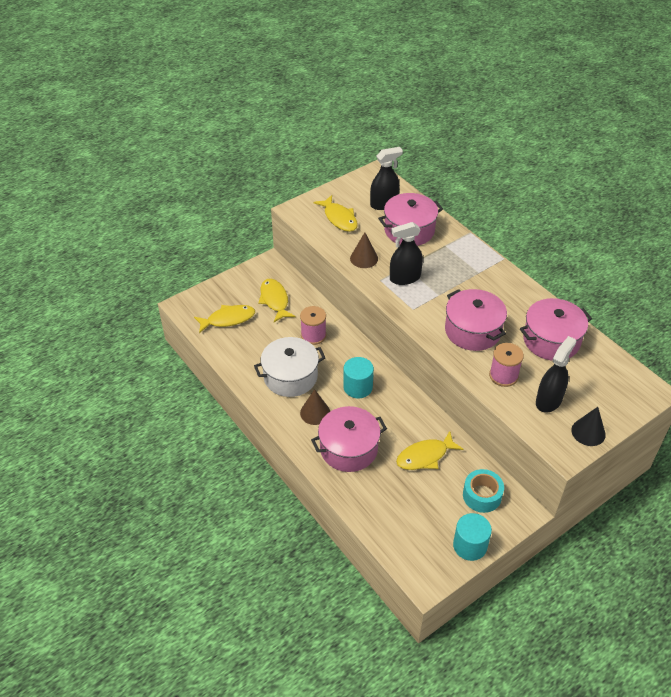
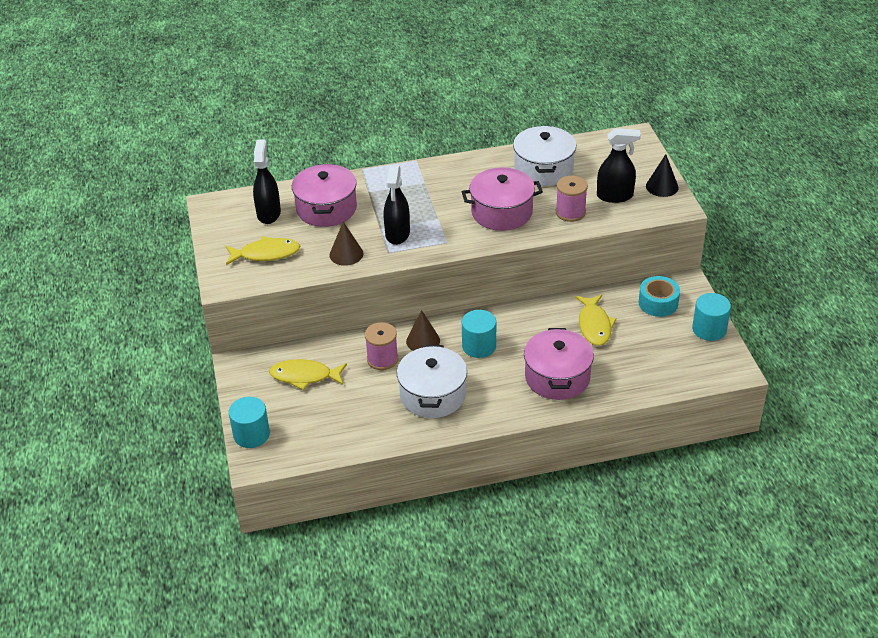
camera: 65 degrees left, 5 degrees down
yellow fish [194,305,255,333] -> none
brown cone [300,389,330,425] -> brown cone moved to [406,310,440,351]
pink pot [520,298,592,361] -> white pot [513,126,576,186]
black spray bottle [536,336,576,413] -> black spray bottle turned 120 degrees clockwise [597,128,641,203]
none -> turquoise cylinder [229,397,270,448]

